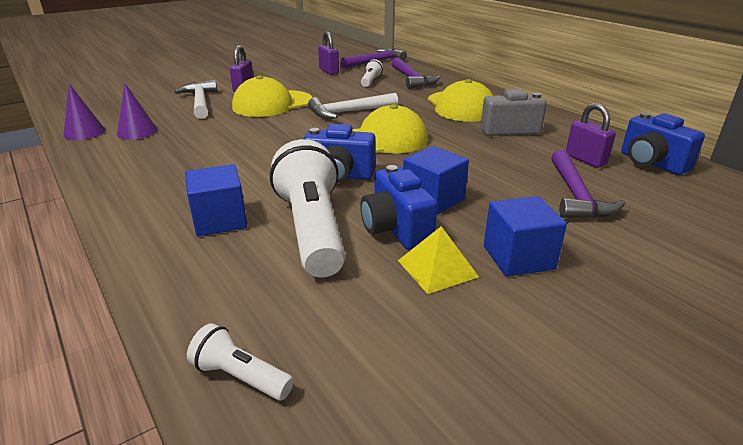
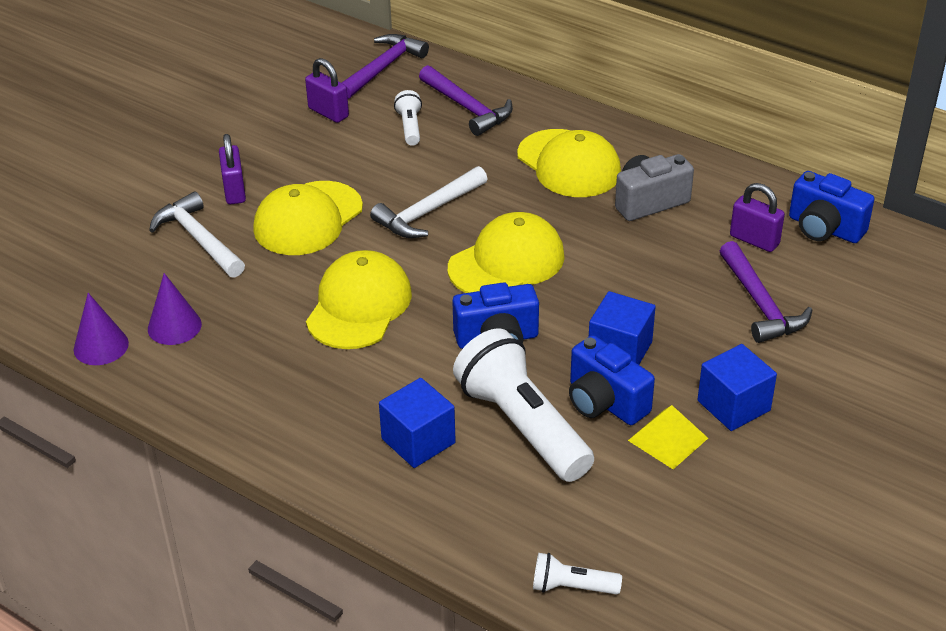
camera: 20 degrees left, 10 degrees up
none -> yellow cap [306,250,412,349]

